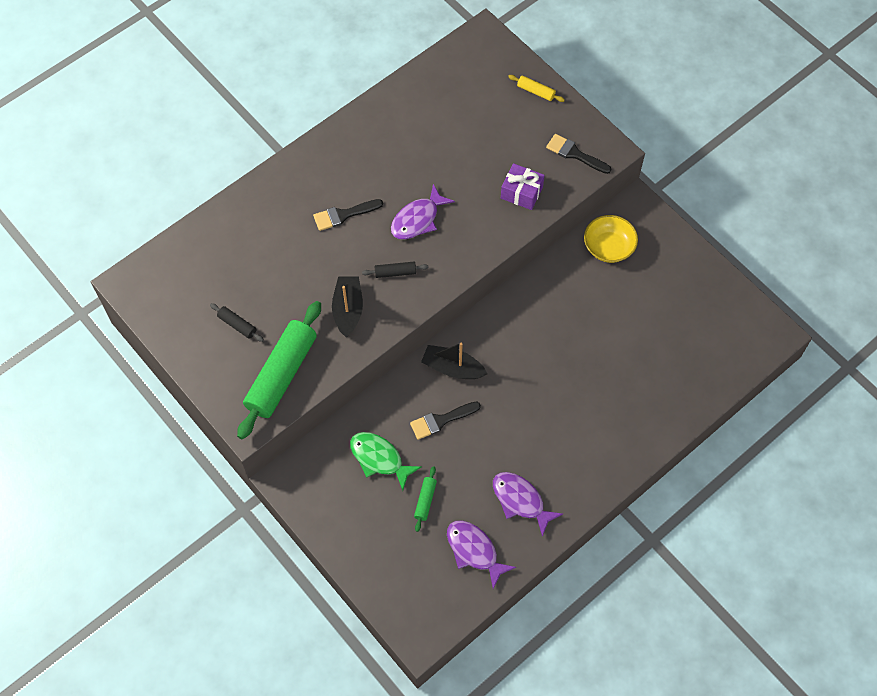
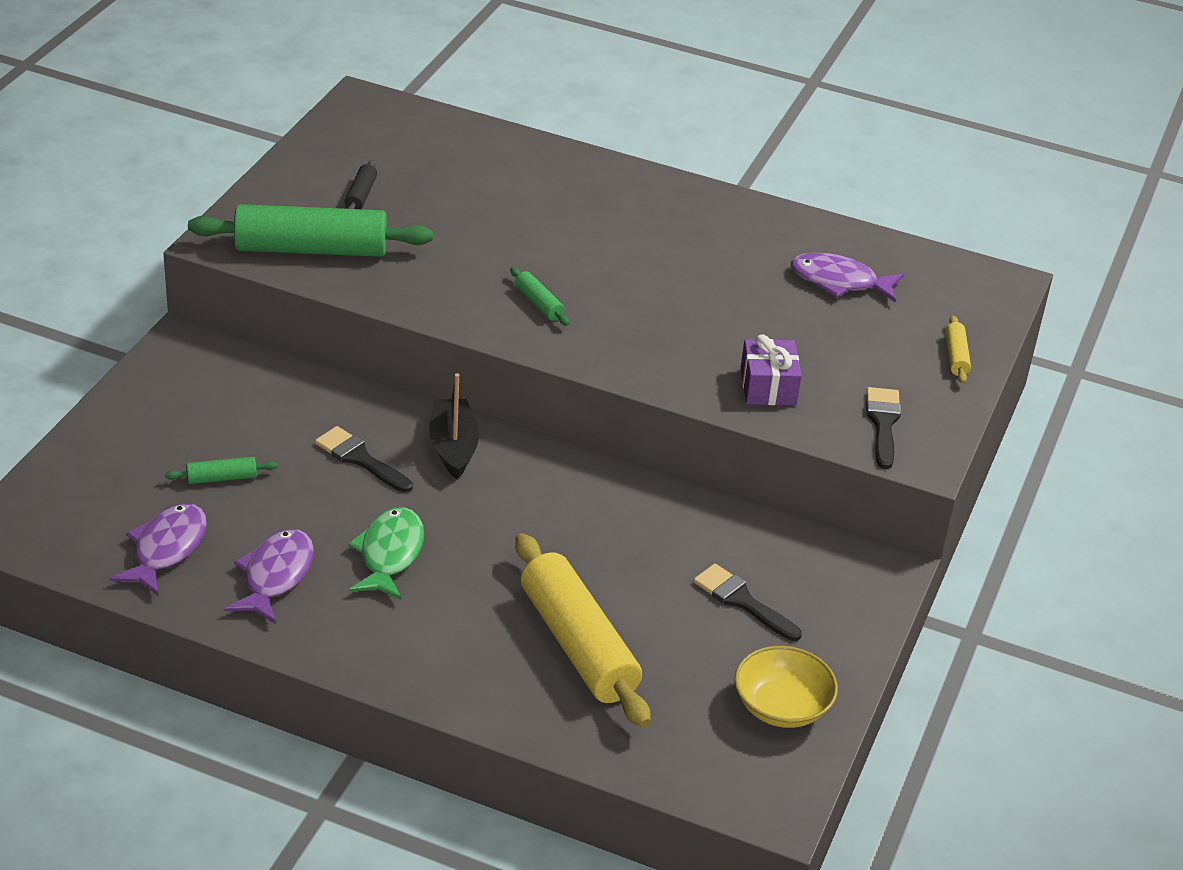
camera: 60 degrees right, 25 degrees down
black brush [313,199,383,231] -> black brush moved to [694,564,802,641]
black boat [332,276,363,337] -> none
green fish [350,432,421,491] -> green fish moved to [348,507,424,600]
black rolling pin [362,262,429,278] -> green rolling pin [510,267,569,326]
purple fish [391,184,455,239] -> purple fish moved to [791,253,904,302]
yellow bowl [584,215,638,263] -> yellow bowl moved to [734,646,838,728]
none -> yellow rolling pin [515,533,651,727]

